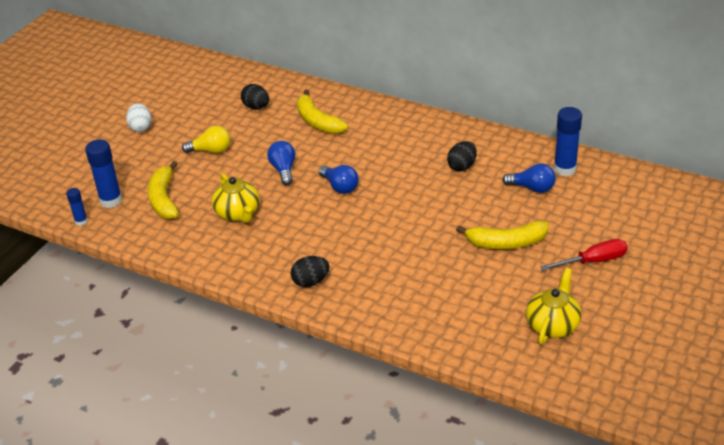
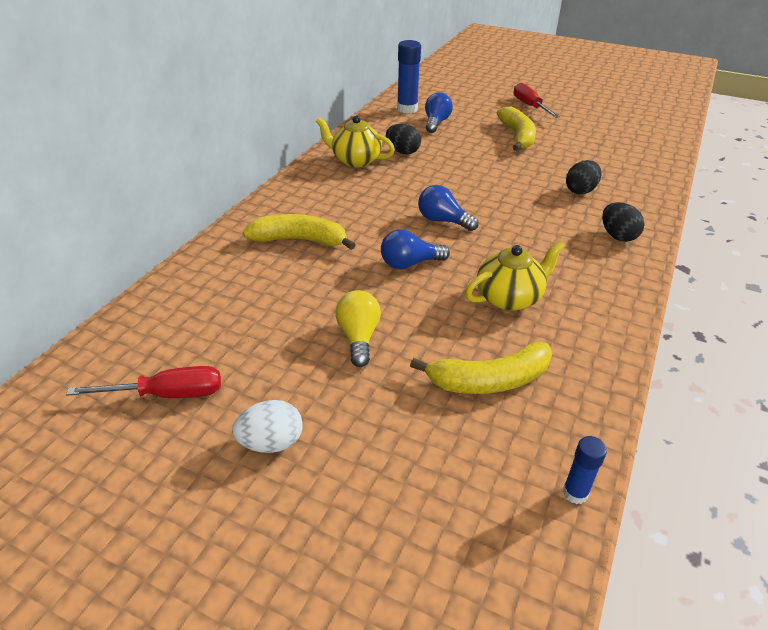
camera: 95 degrees left, 0 degrees up
blue glue stick [85,139,122,208] -> none
black egg [241,84,269,109] -> black egg moved to [566,160,602,194]
yellow banana [297,90,348,134] -> yellow banana turned 135 degrees counterclockwise [242,214,356,250]
blue light bulb [318,165,359,194] -> blue light bulb turned 105 degrees counterclockwise [418,185,479,231]
yellow teapot [526,268,581,345] -> yellow teapot moved to [316,115,395,167]
none -> red screwdriver [66,366,221,398]

